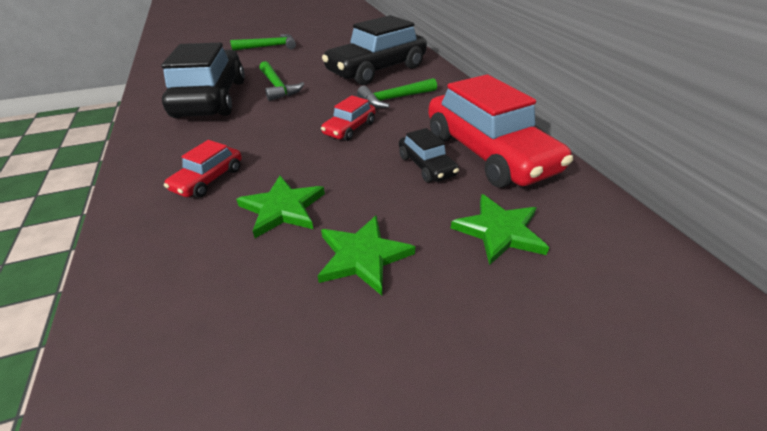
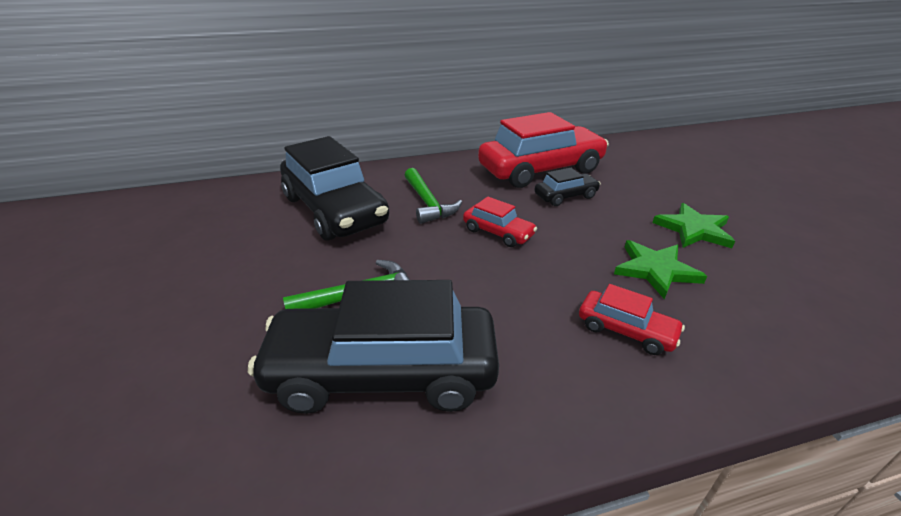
camera: 85 degrees left, 5 degrees down
green hammer [230,34,296,51] -> none
green star [451,194,549,265] -> none

